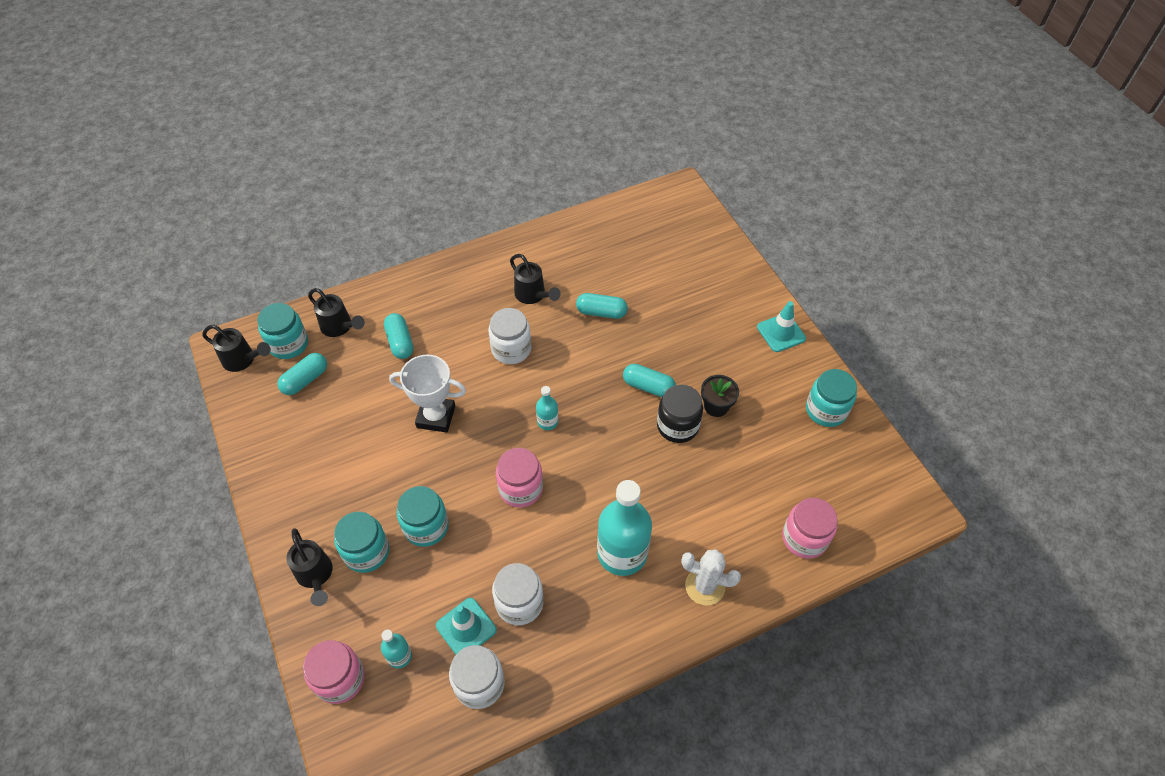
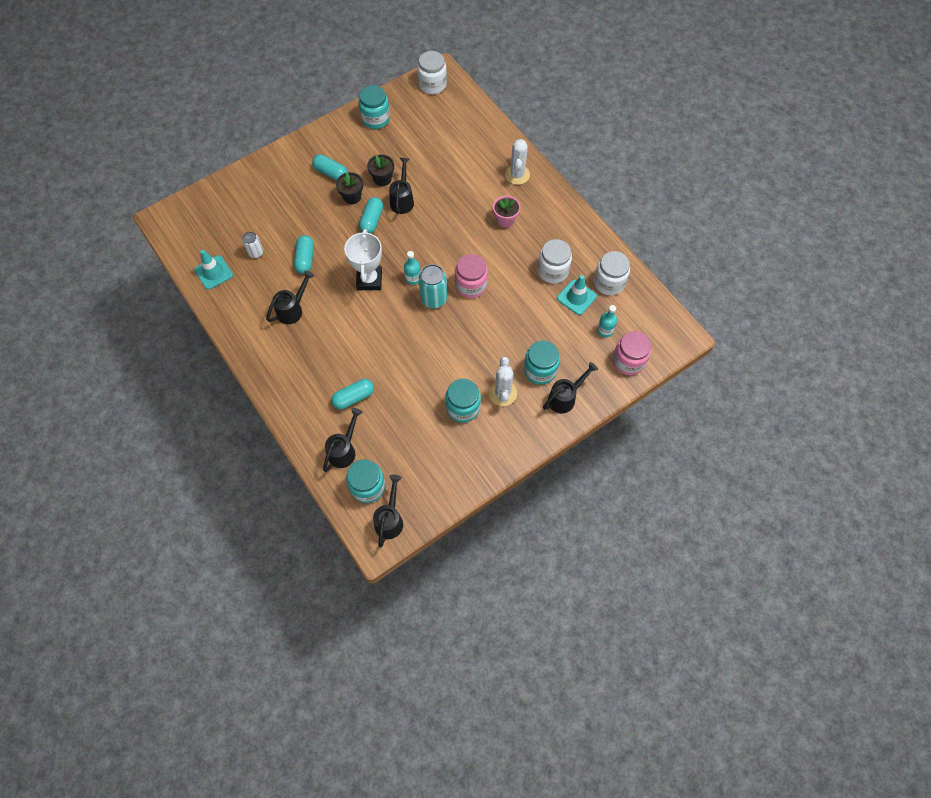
camera: 100 degrees left, 10 degrees up
turquoise capsule [277,353,327,395] -> turquoise capsule moved to [312,154,348,181]
white trophy [389,355,466,433] -> white trophy moved to [344,229,382,290]
turquoise jar [397,486,449,547] -> turquoise jar moved to [445,379,481,423]
white jar [488,308,532,364] -> white jar moved to [417,51,447,94]
turquoise bottle [597,480,652,576] -> pink flower pot [493,196,521,228]
black jar [657,385,703,443] -> black watering can [389,158,414,214]
turquoise traffic cone [757,301,806,352] -> turquoise traffic cone moved to [194,250,233,290]
pink jar [782,498,837,559] -> none
none -> white can [242,232,263,258]
none -> black flower pot [336,172,363,204]
none -> turquoise can [419,264,447,308]
none -> white cactus [489,357,517,406]

